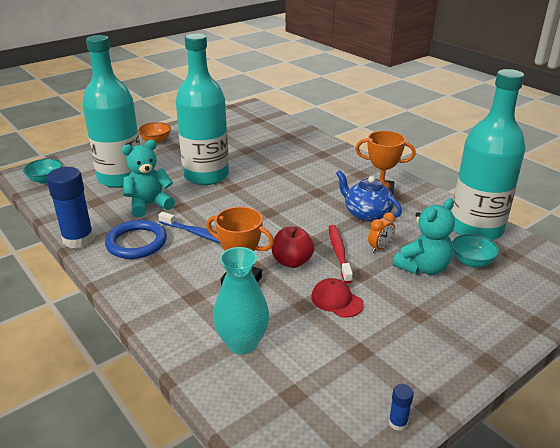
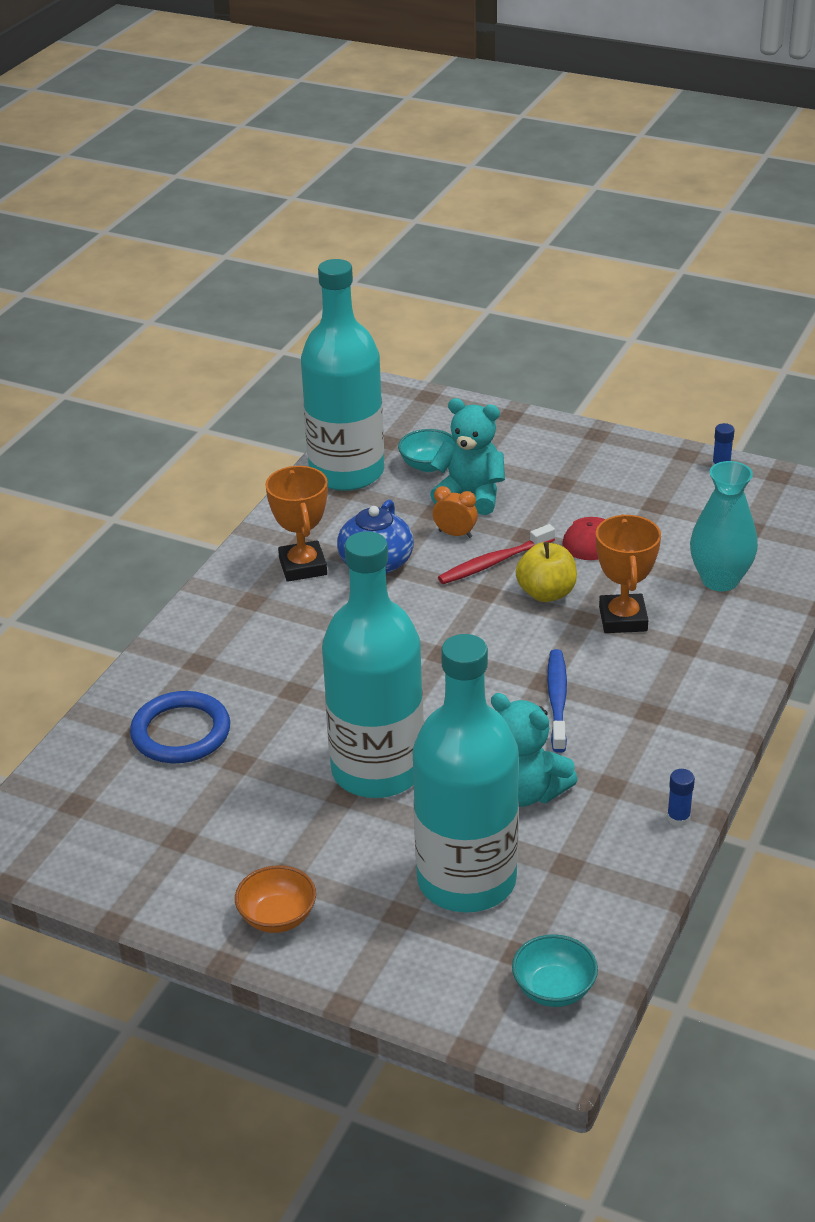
camera: 115 degrees left, 5 degrees up
blue glue stick [46,167,94,249] -> blue glue stick [667,769,695,826], size x0.43
blue ring [105,220,167,259] -> blue ring moved to [130,691,230,763]
red apple [272,226,314,268] -> yellow apple [516,542,577,602]

